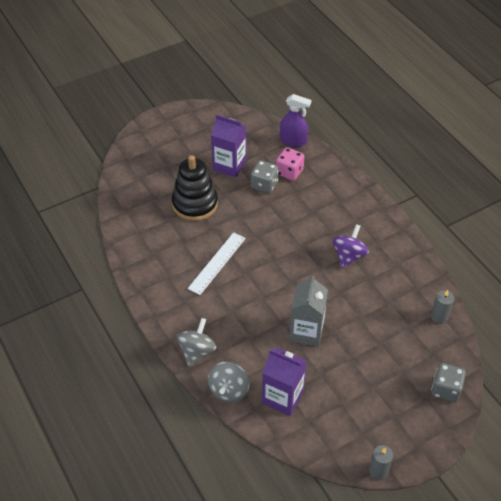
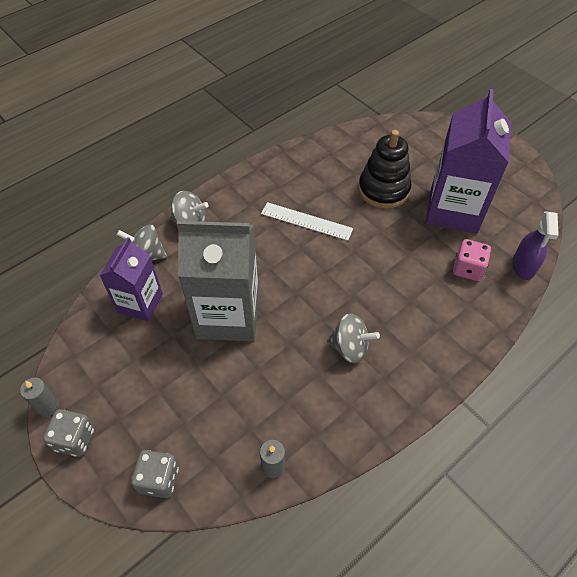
camera: 80 degrees right, 5 degrees up
purple carton [211,114,246,178] -> purple carton [426,89,511,234], size x1.66
grey dice [251,160,279,193] -> grey dice moved to [43,409,95,457]
grey carton [289,276,328,346] -> grey carton [177,221,259,341], size x1.66
purple spinning top [332,224,369,268] -> grey spinning top [327,313,380,363]

